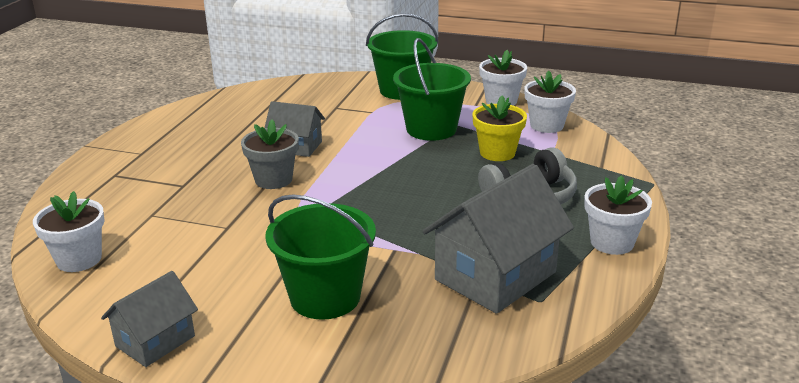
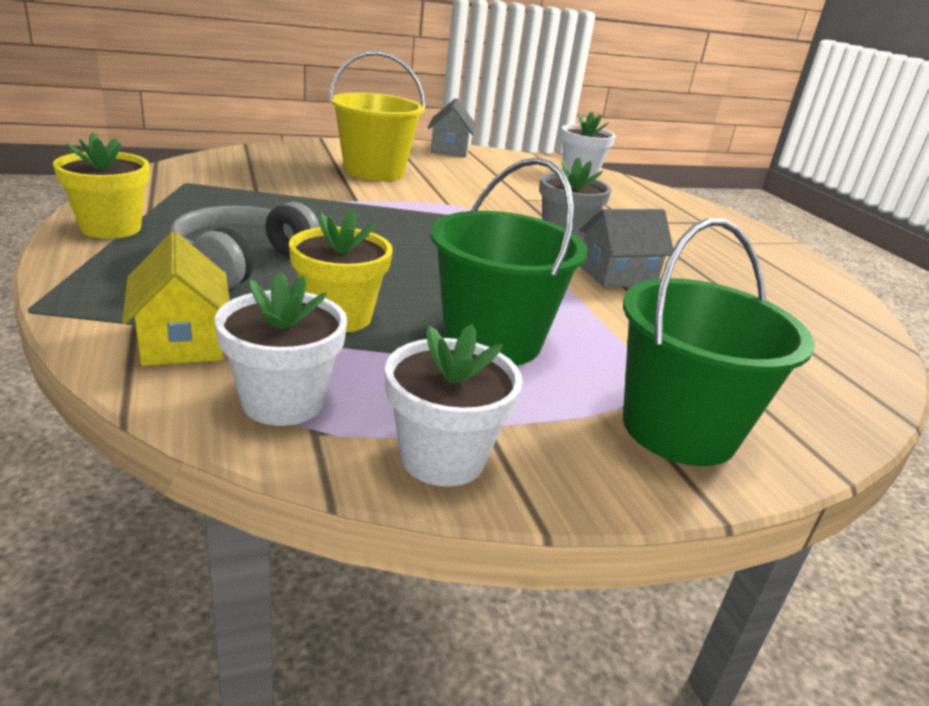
camera: 140 degrees right, 0 degrees up
green bucket [265,194,376,320] -> yellow bucket [329,51,426,181]
grey house [422,164,574,314] -> none
white flower pot [584,175,652,255] -> yellow flower pot [53,132,150,239]
none -> yellow house [122,232,230,366]

